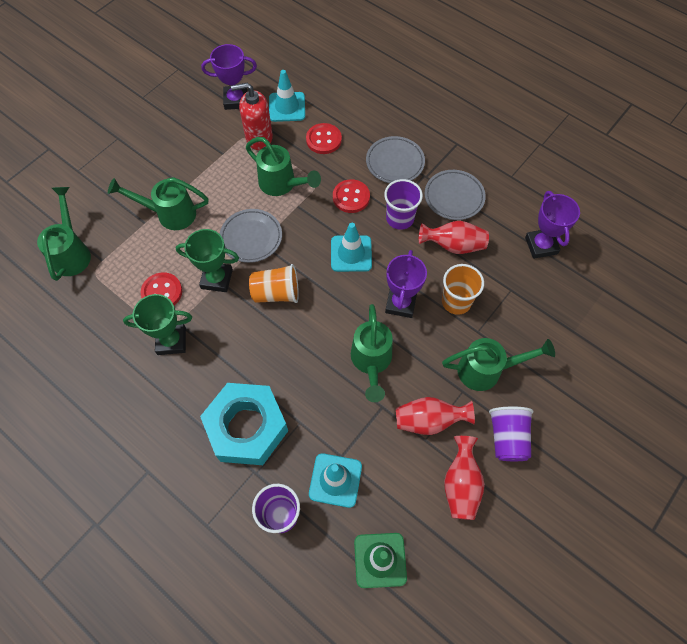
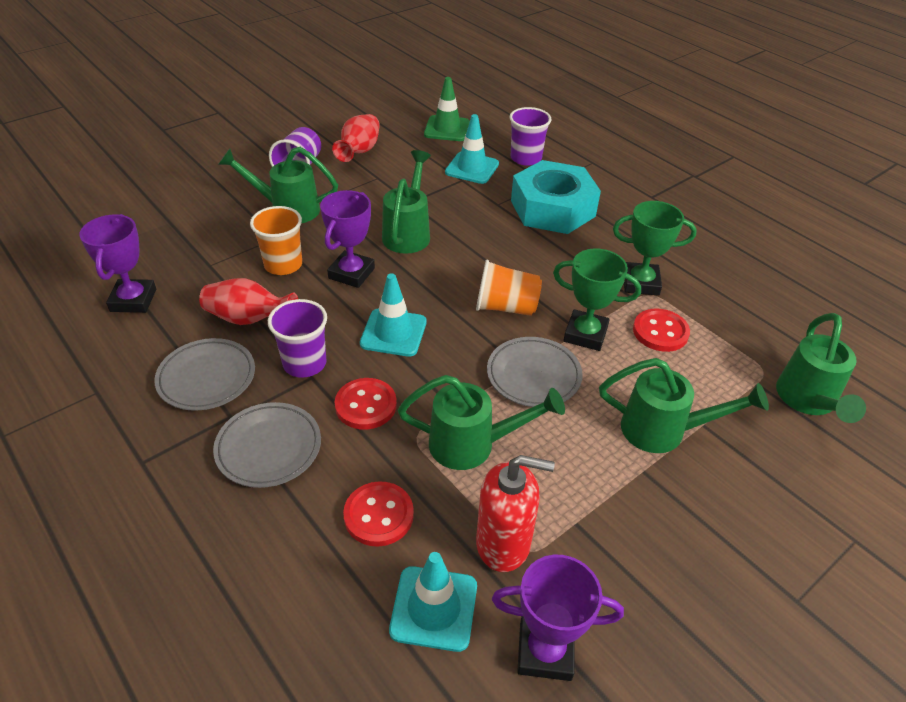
camera: 170 degrees left, 20 degrees down
green watering can [246,137,321,196] -> green watering can turned 135 degrees clockwise [398,375,565,470]
red vase [396,397,475,435] -> none

